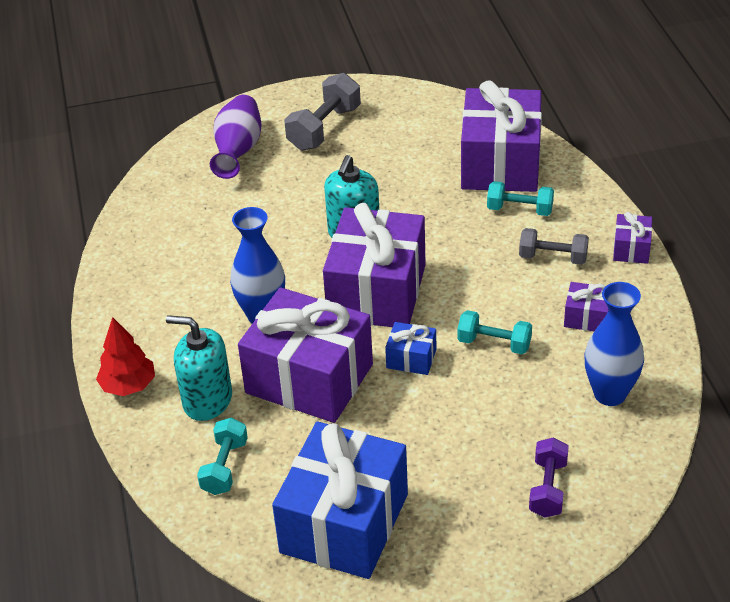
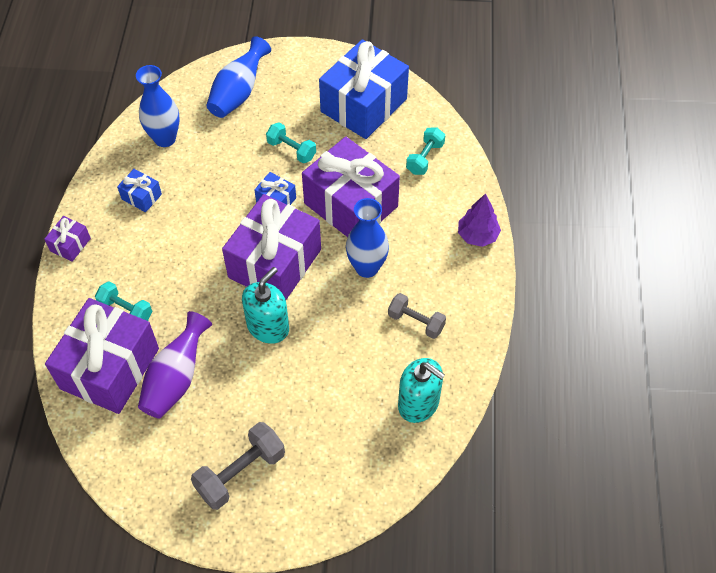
camera: 165 degrees left, 15 degrees up
red tree [96,317,155,396] -> purple tree [458,193,501,247]
turquoise soap dispenser [166,315,232,421] -> turquoise soap dispenser moved to [398,358,445,423]
purple vase [210,95,262,179] -> purple vase moved to [138,311,212,419]
turquoise dumbbell [457,310,532,354] -> turquoise dumbbell moved to [266,122,316,163]
grey dumbbell [519,228,589,265] -> grey dumbbell moved to [388,293,446,339]
purple dumbbell [529,437,569,518] -> blue vase [206,36,271,118]
purple gift [564,282,609,331] -> blue gift [117,169,162,212]

